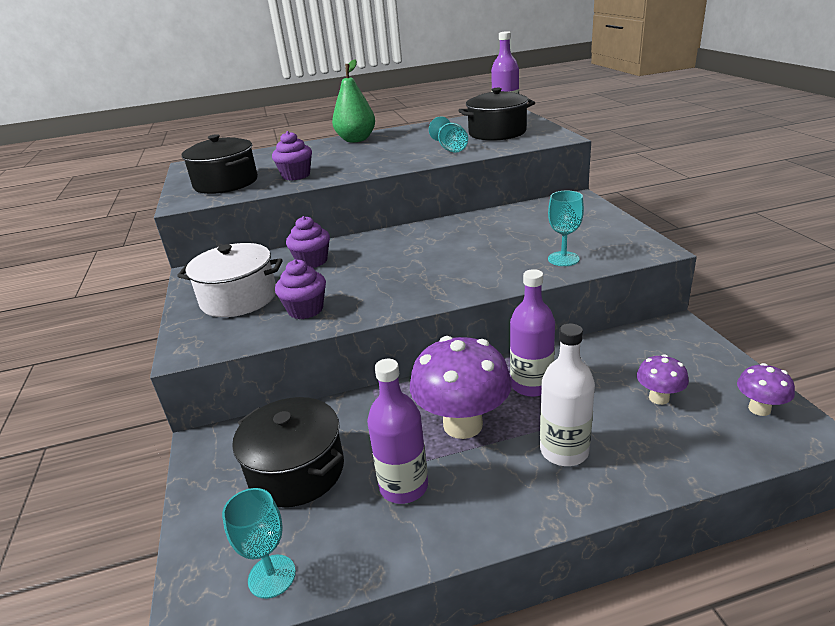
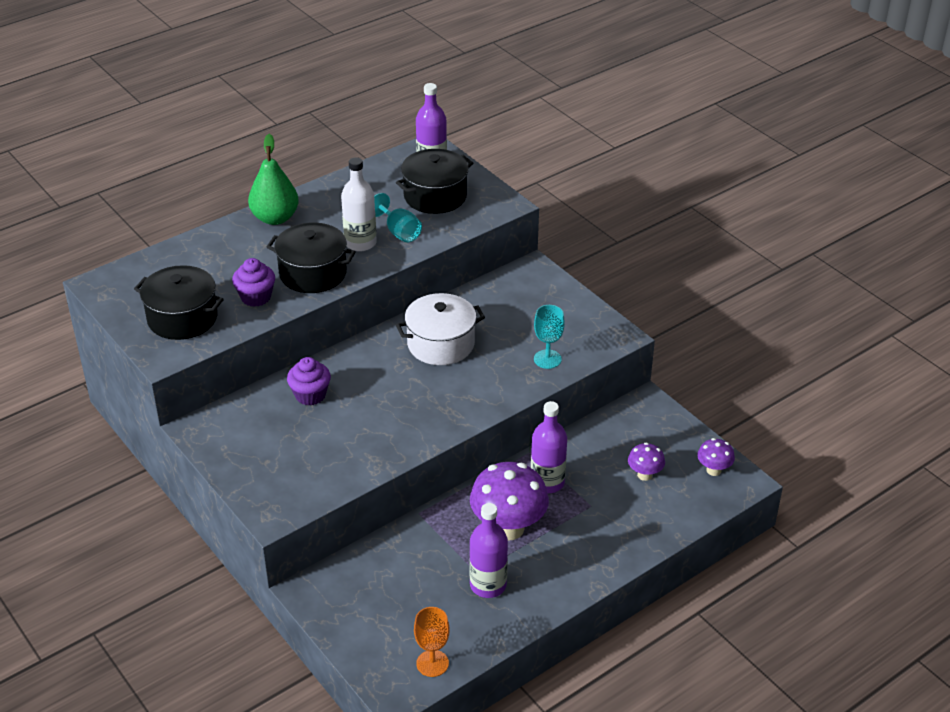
camera: 25 degrees left, 10 degrees up
white pot [177,243,283,317] -> white pot moved to [396,293,485,365]
turquoise goblet [222,488,296,599] -> orange goblet [414,607,449,677]
black pot [232,397,344,507] -> black pot moved to [267,223,356,293]
purple cupcake [275,259,326,319] -> none
white bottle [540,324,595,466] -> white bottle moved to [341,157,377,251]

